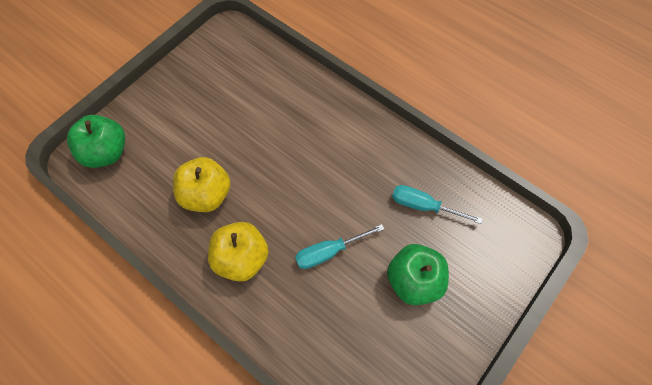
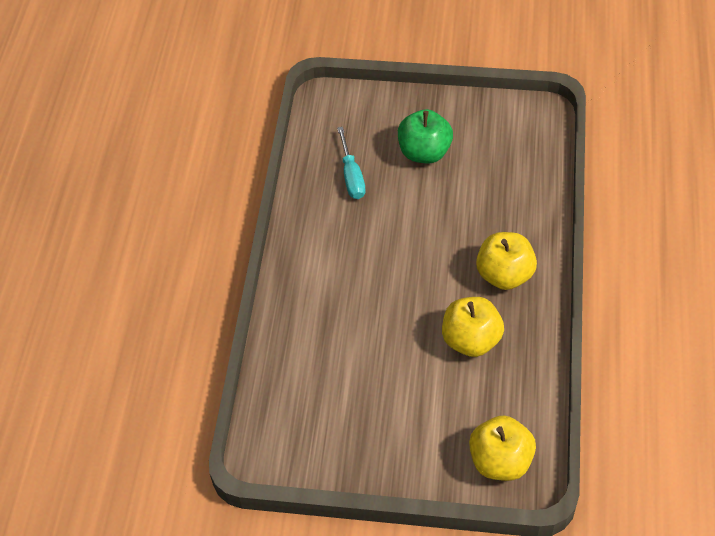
camera: 120 degrees left, 10 degrees down
green apple [67,115,125,168] -> yellow apple [469,416,536,481]
turquoise screwdriver [295,224,384,269] -> none

